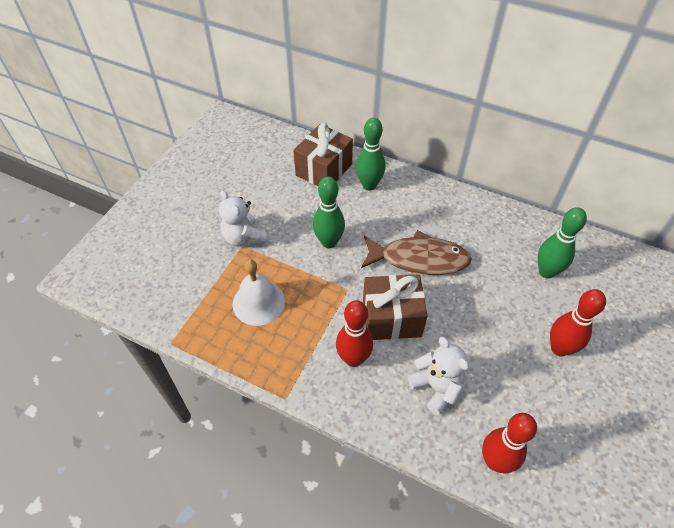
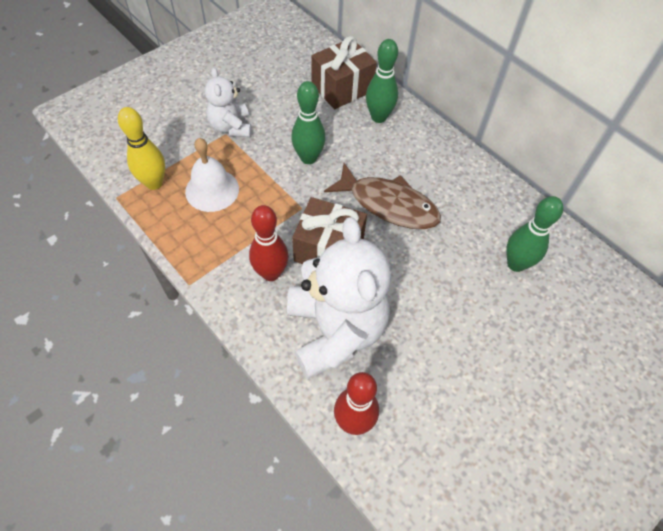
camera: 20 degrees right, 5 degrees up
white teddy bear [408,337,469,415] -> white teddy bear [287,217,391,379], size x1.87
red bowling pin [550,289,606,357] -> none
none -> yellow bowling pin [118,107,165,190]

